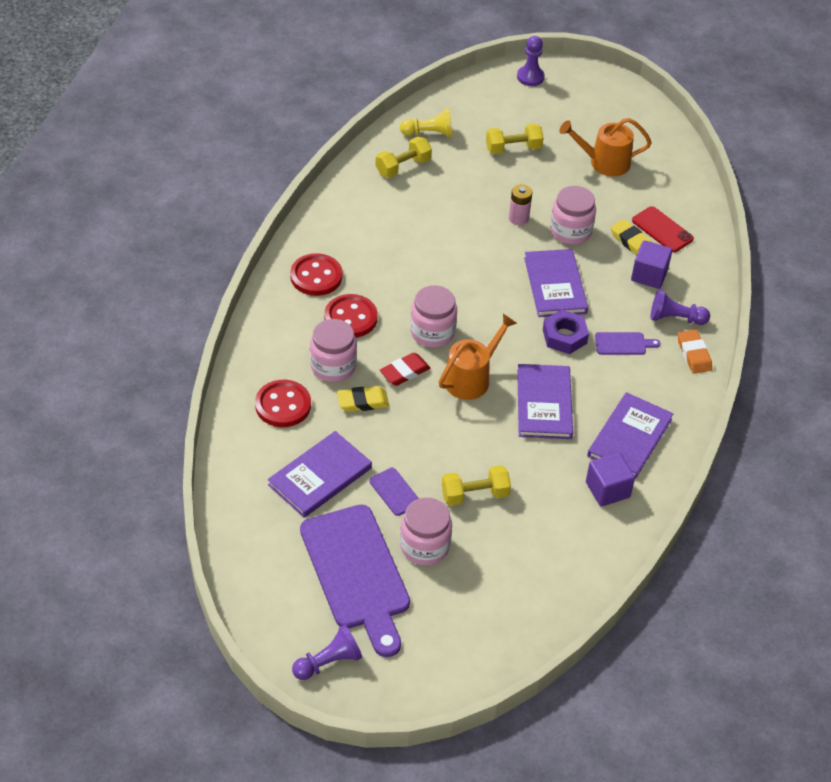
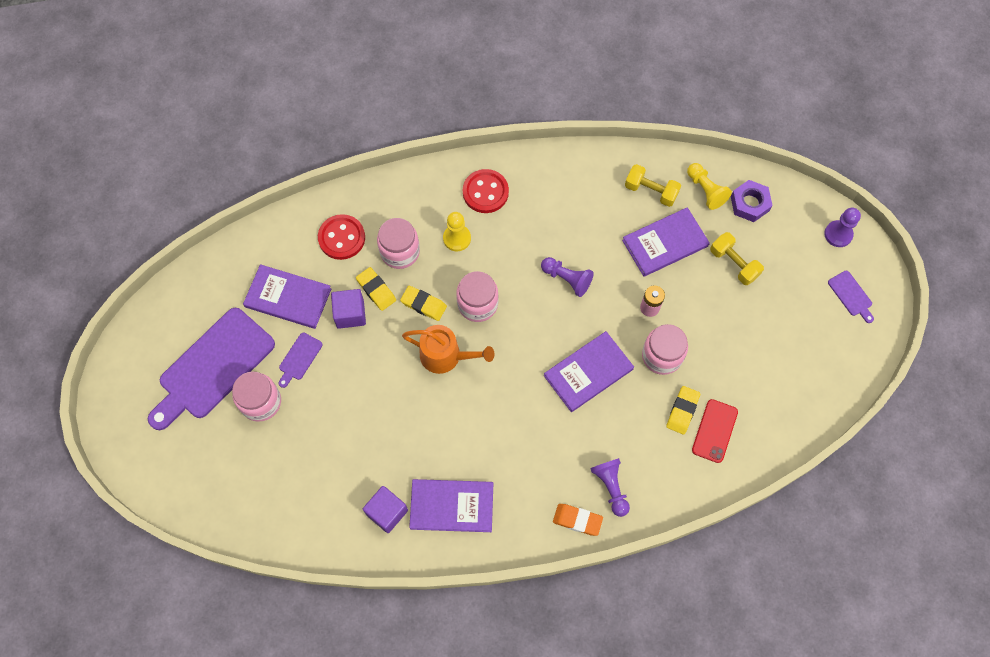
camera: 65 degrees right, 20 degrees up
purple pawn [292,625,362,680] -> purple pawn moved to [541,257,594,297]
red button [324,294,378,338] -> yellow pawn [443,212,471,251]
red eraser [380,353,430,386] -> yellow eraser [400,286,447,321]
yellow dumbbell [442,465,511,506] -> none
purple book [517,364,573,439] -> purple book moved to [622,207,710,277]
purple nut [543,310,589,354] -> purple nut moved to [731,180,773,222]
orange watering can [559,118,652,176] -> none
purple cutting board [595,332,660,355] -> purple cutting board moved to [828,271,874,323]
purple cube [631,240,673,289] -> purple cube moved to [331,289,366,329]
orange eraser [678,329,712,374] -> orange eraser turned 60 degrees clockwise [553,504,603,536]

